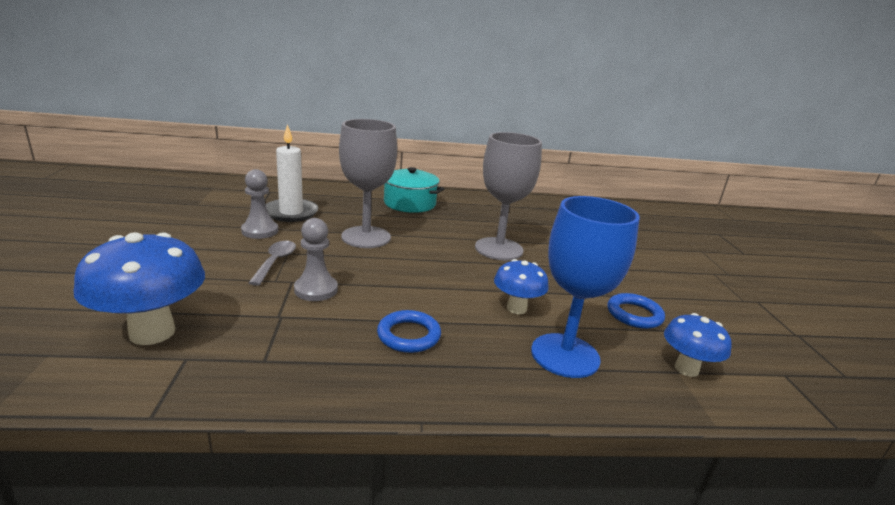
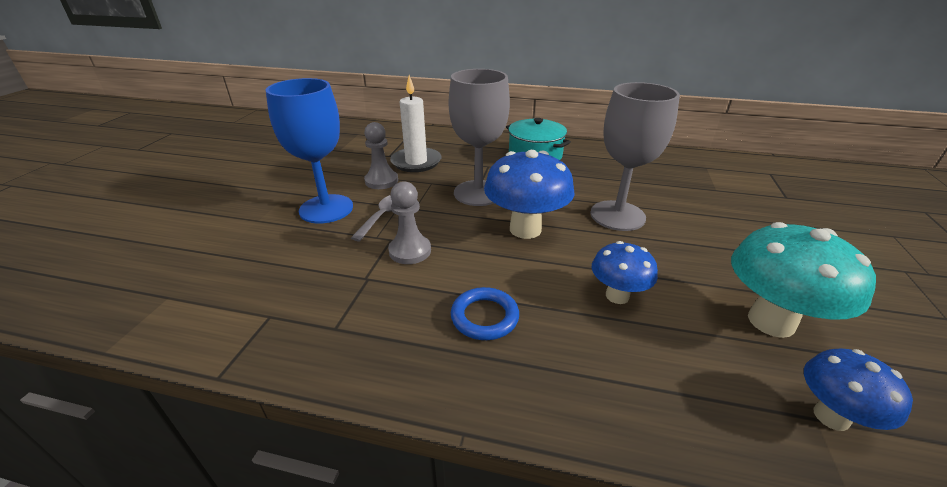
camera: 20 degrees right, 10 degrees up
blue mushroom [73,232,205,345] -> blue mushroom moved to [484,150,575,239]
blue goblet [531,196,640,378] -> blue goblet moved to [266,78,353,224]
blue ring [607,293,665,329] -> turquoise mushroom [731,222,876,338]

